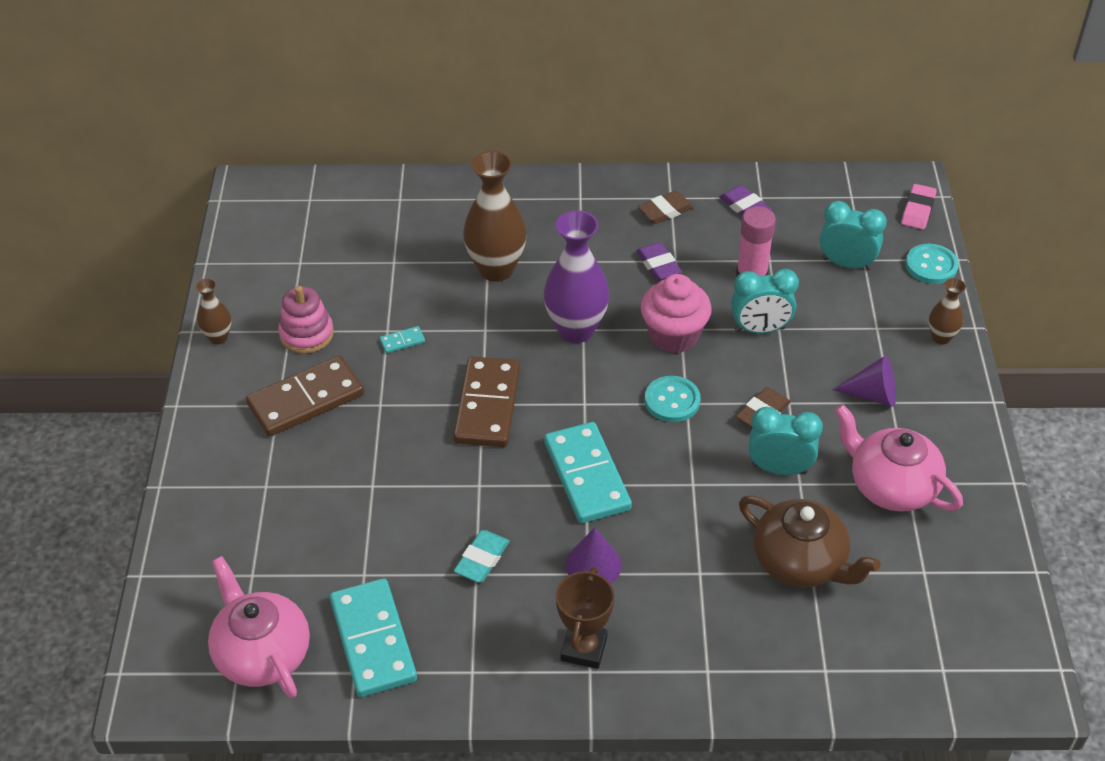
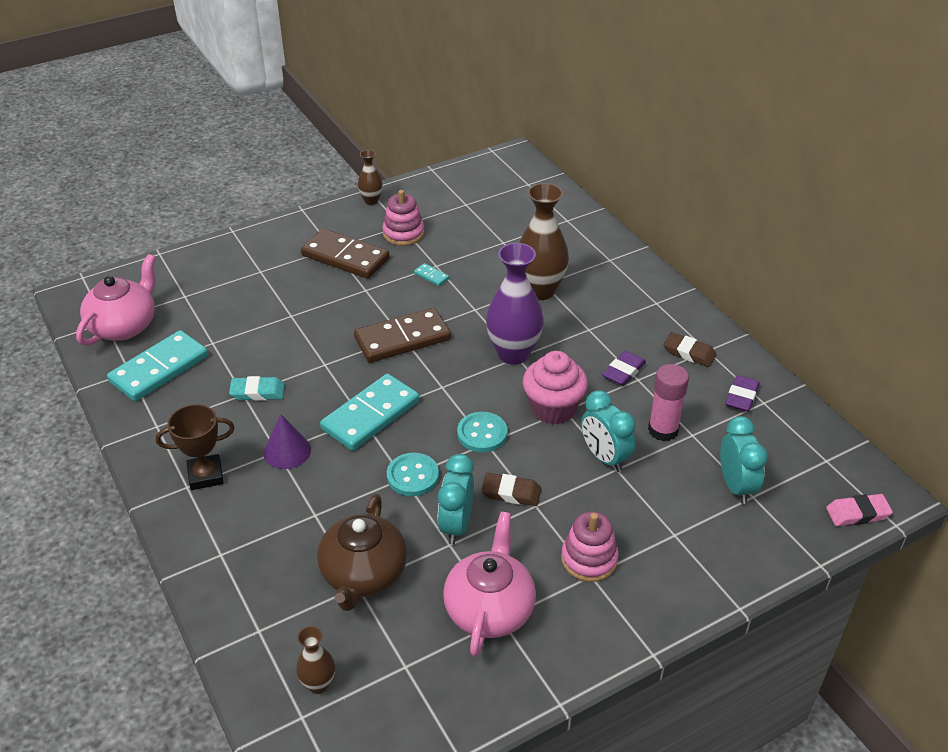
camera: 60 degrees right, 5 degrees down
turquoise clock [749,407,823,475] -> turquoise clock turned 150 degrees counterclockwise [438,454,474,545]
purple cone [833,356,896,407] -> pink stacking toy [561,511,619,582]
turquoise button [906,244,959,284] -> turquoise button moved to [387,453,439,496]
brown vase [929,278,966,345] -> brown vase moved to [296,626,335,694]

